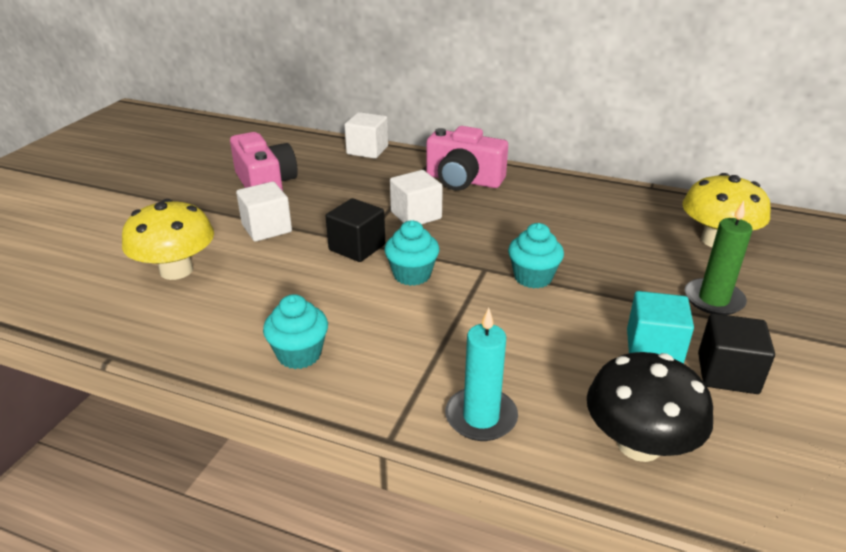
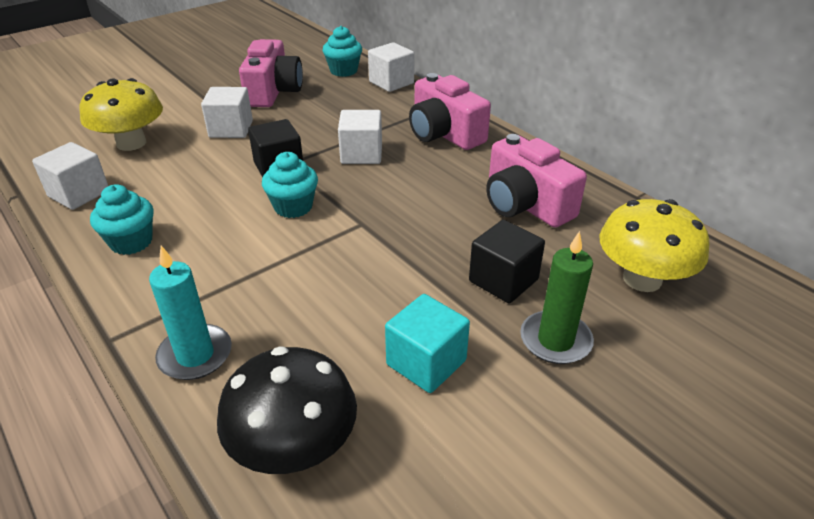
camera: 30 degrees right, 5 degrees up
turquoise cupcake [508,223,564,288] -> turquoise cupcake moved to [323,26,362,77]
black cube [698,314,775,394] -> black cube moved to [469,220,545,303]
none -> white cube [32,142,108,210]
none -> pink camera [486,134,587,228]

